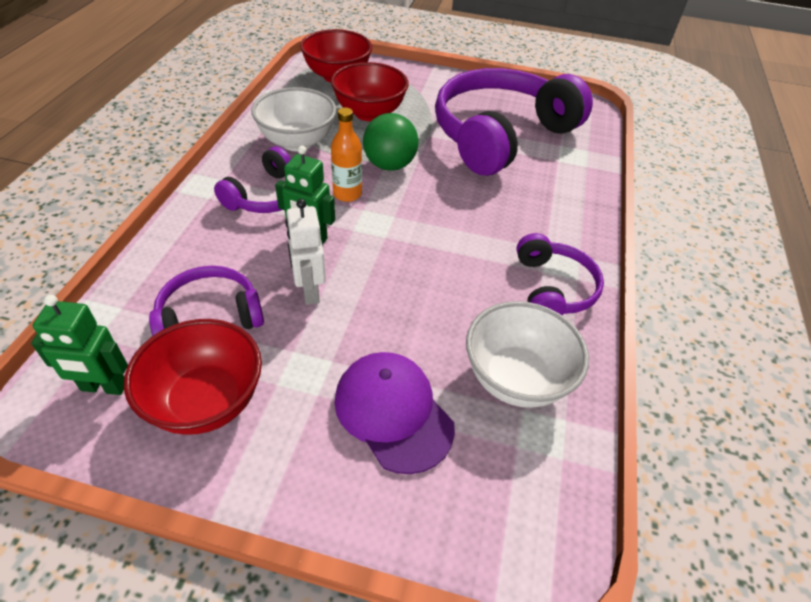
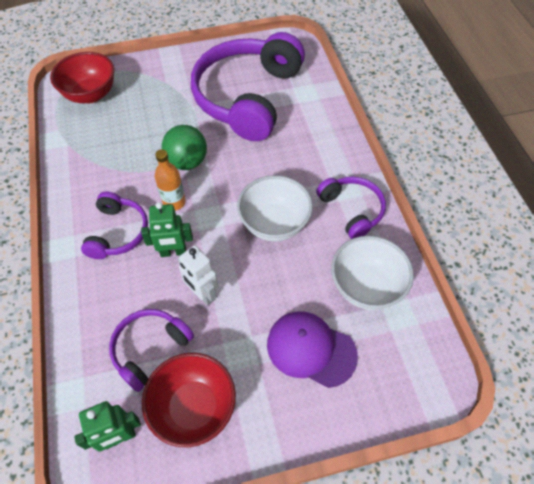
camera: 25 degrees left, 10 degrees up
white bowl [251,87,336,151] -> white bowl moved to [237,175,313,242]
red bowl [331,62,409,121] -> none

